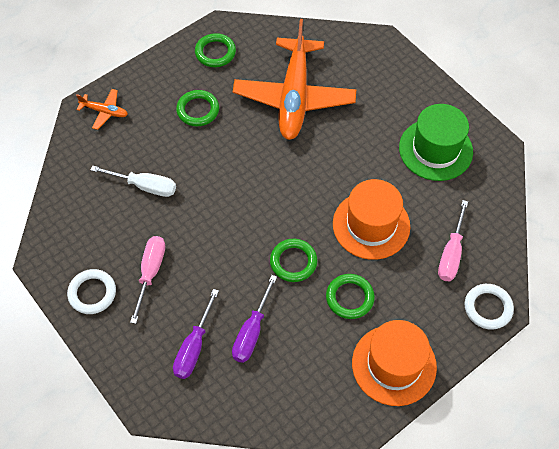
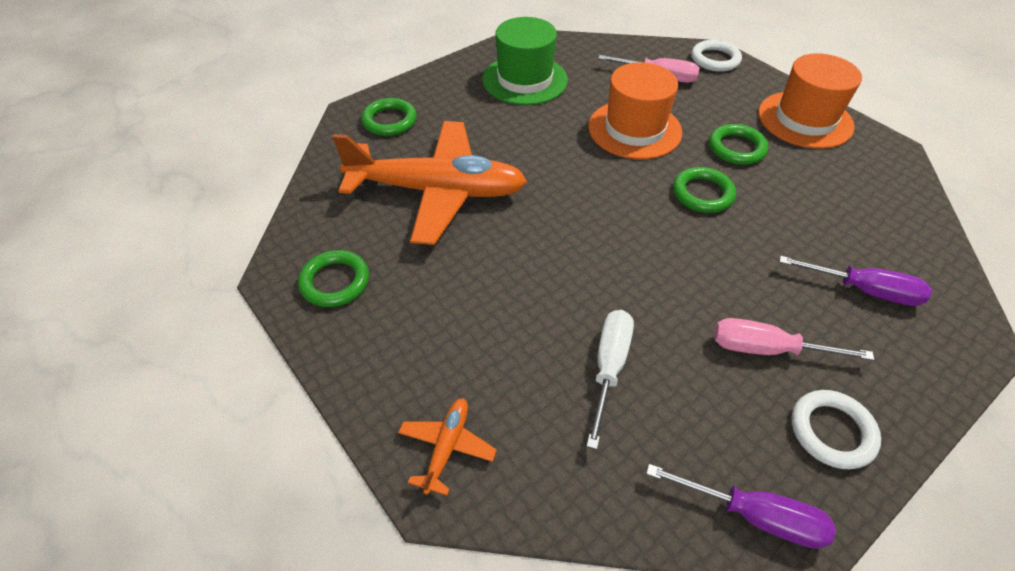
camera: 90 degrees left, 10 degrees down
green ring [176,90,219,126] -> green ring moved to [361,98,417,136]
purple screwdriver [232,275,277,363] -> purple screwdriver moved to [646,464,836,549]

